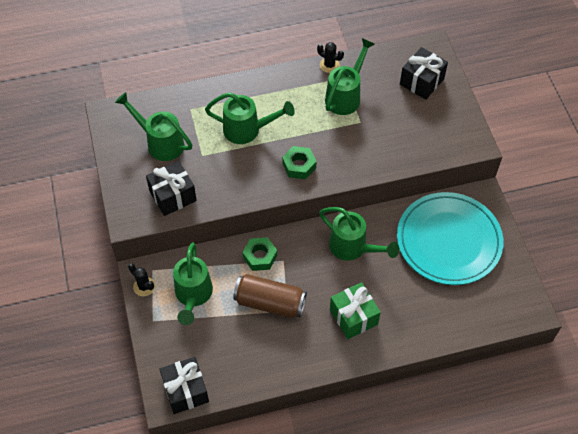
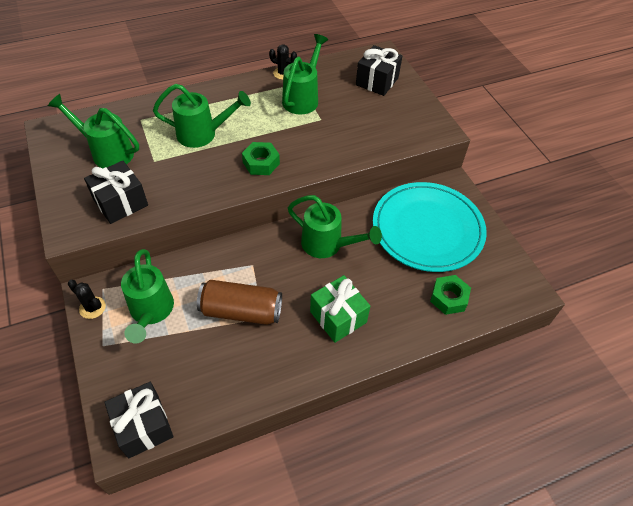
camera: 10 degrees left, 5 degrees down
green nut [242,237,277,271] -> green nut moved to [430,275,471,315]

